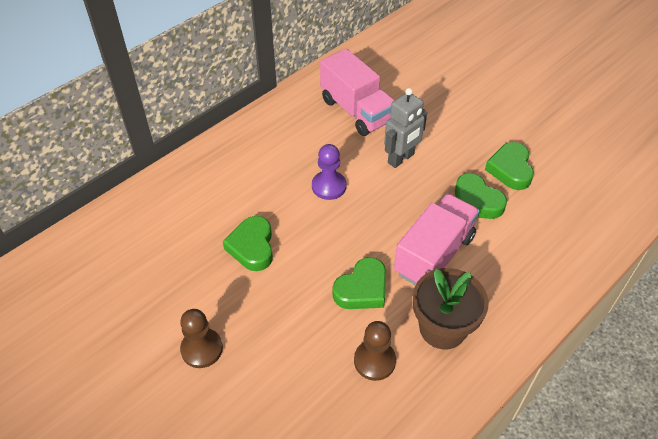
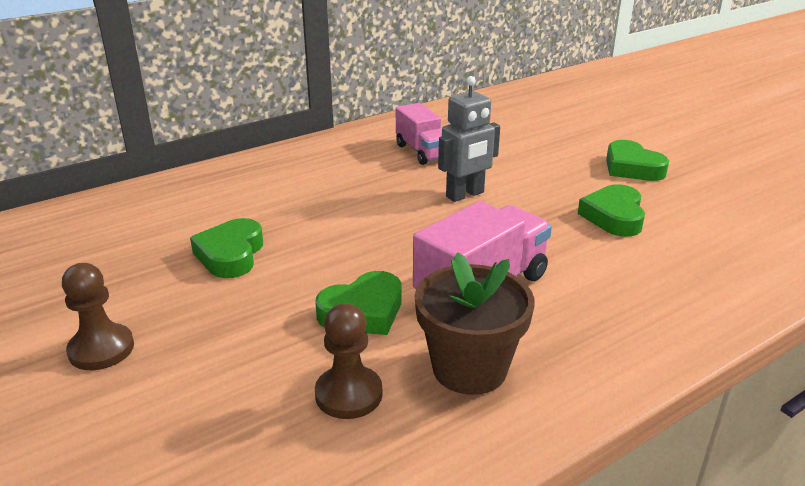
camera: 10 degrees right, 20 degrees down
purple pawn [312,144,346,200] -> none
pink truck [320,49,394,136] -> pink truck [396,103,442,165], size x0.66
green heart [455,173,507,219] -> green heart moved to [606,140,669,181]

